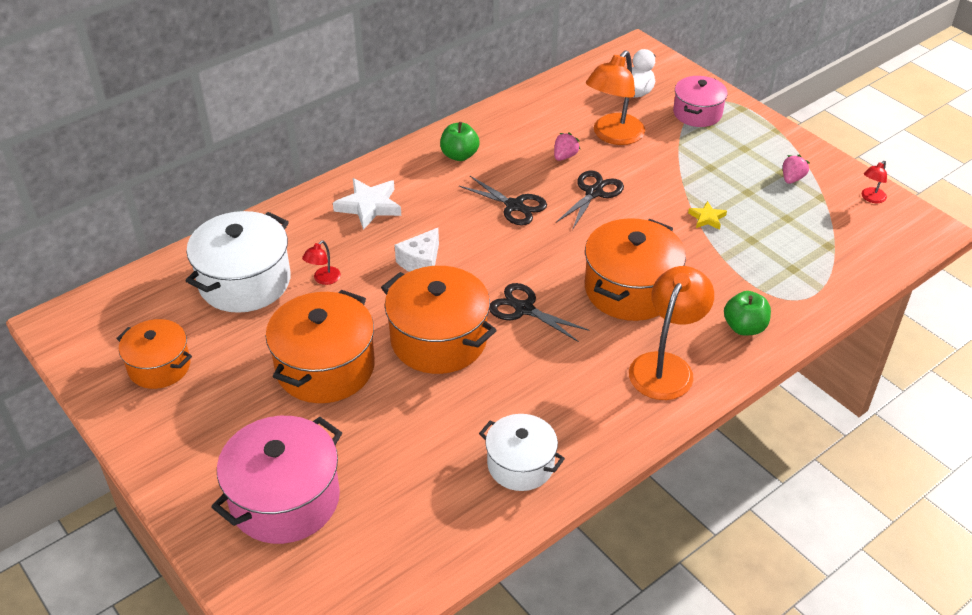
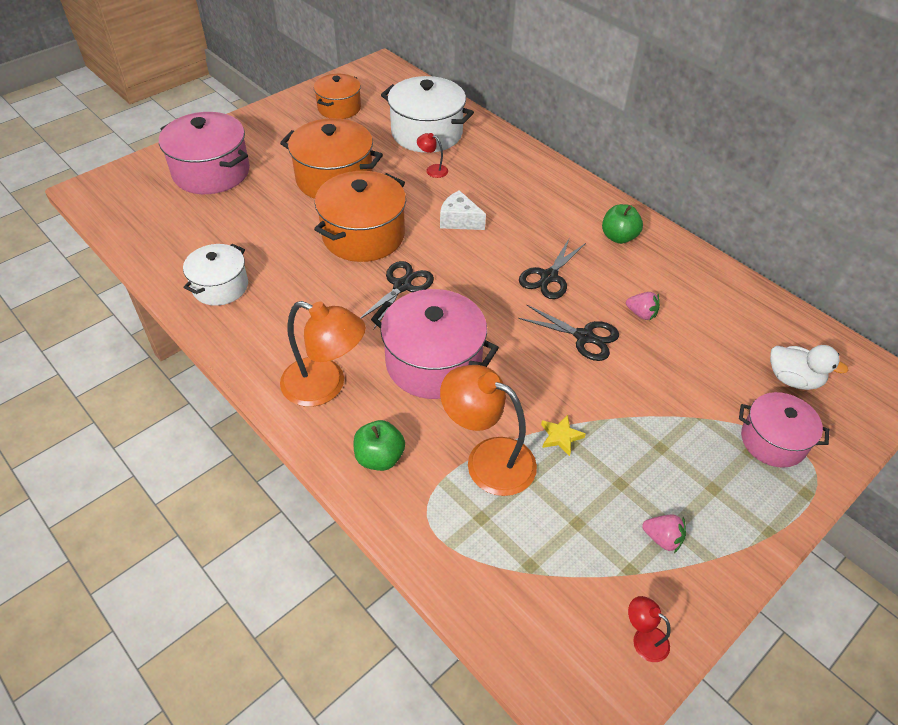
camera: 85 degrees right, 5 degrees up
white star [333,178,401,230] -> none
orange pot [585,218,686,321] -> pink pot [371,289,499,399]
orange lamp [586,51,645,145] -> orange lamp moved to [440,365,537,496]

